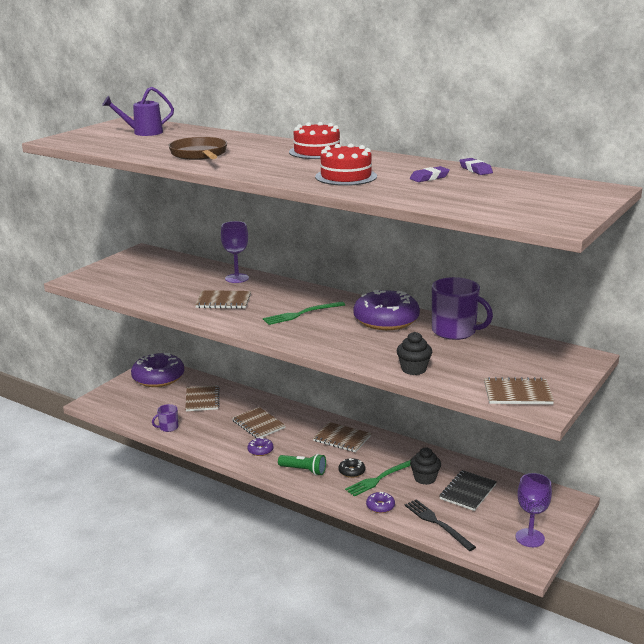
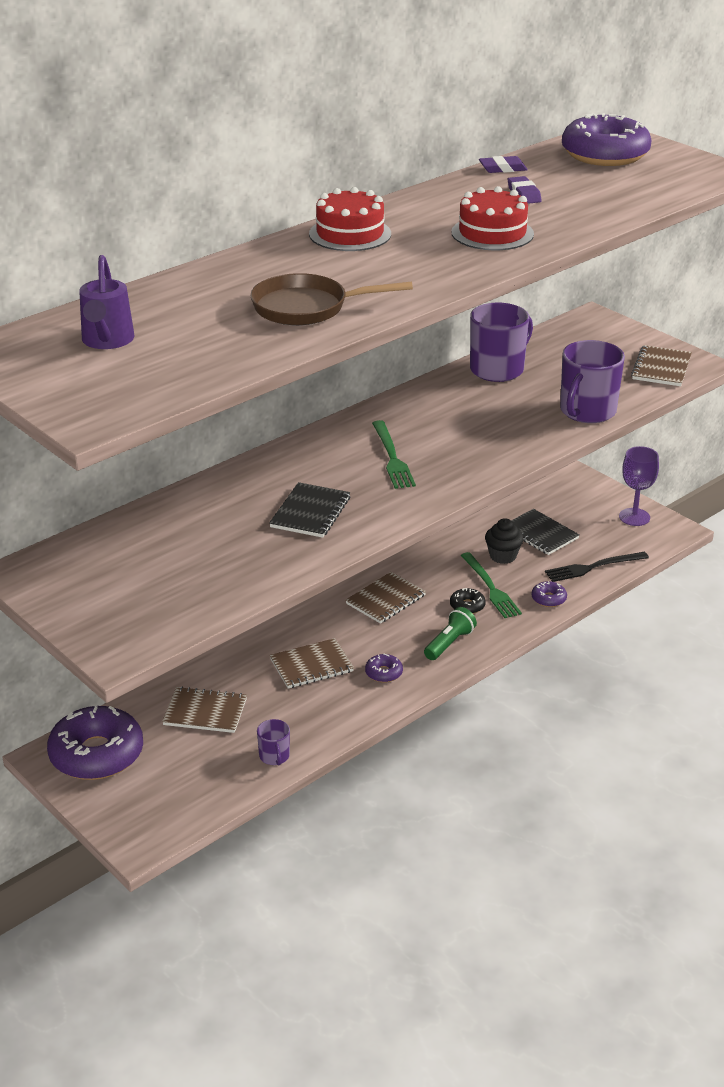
camera: 75 degrees left, 10 degrees up
brown notebook [195,290,251,309] -> black notebook [269,482,350,538]
purple goblet [221,221,249,283] -> none
purple donut [353,290,420,330] -> purple donut moved to [562,113,652,166]
black cupcake [397,332,432,375] -> purple mug [560,340,625,423]

